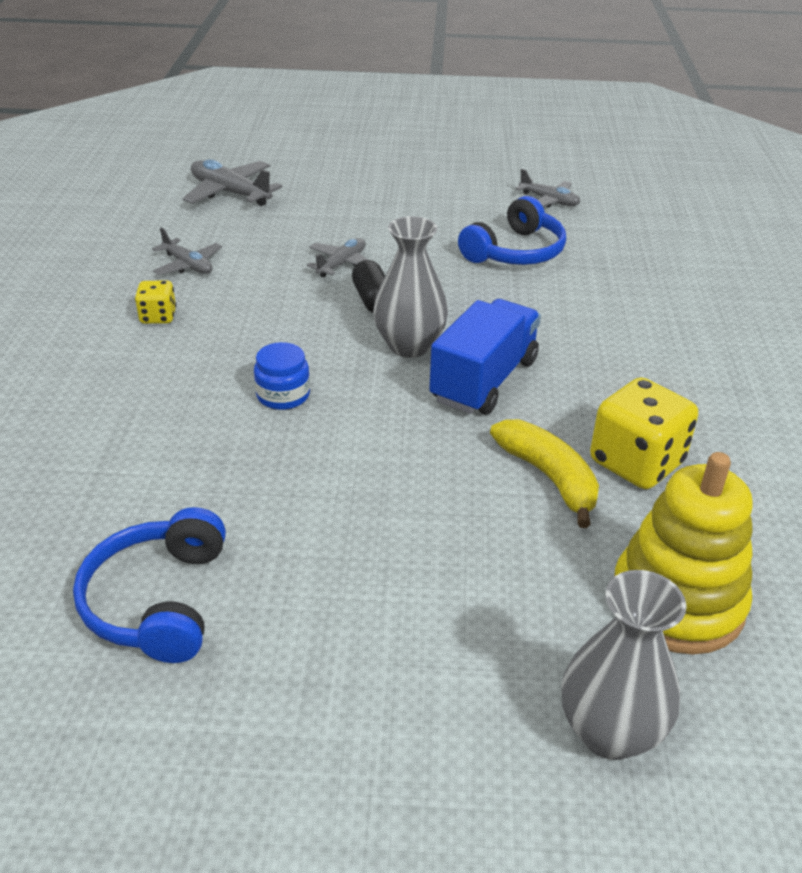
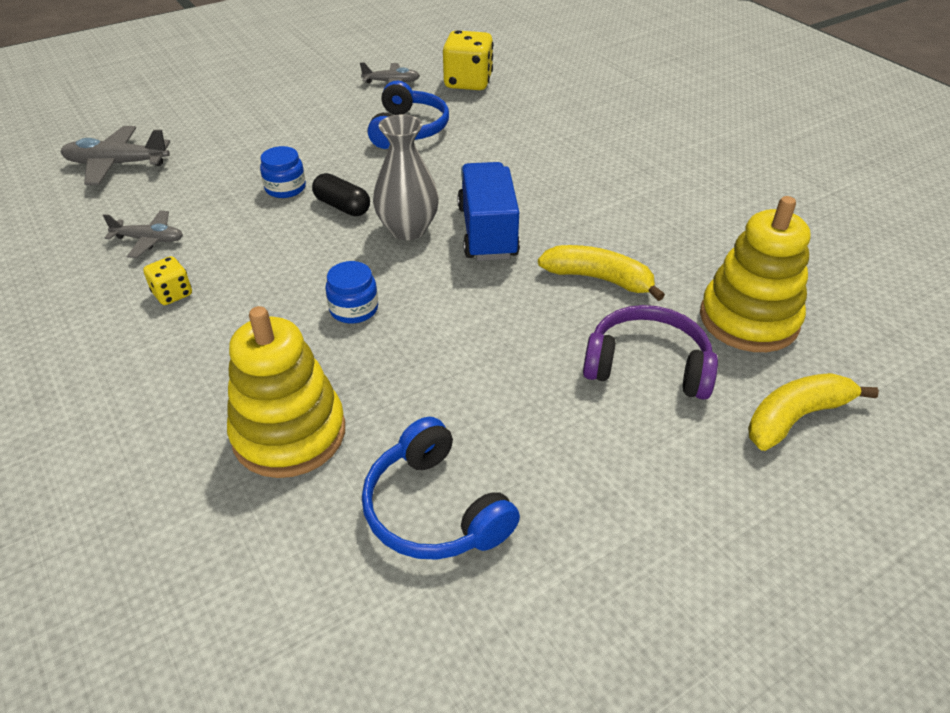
camera: 35 degrees left, 5 degrees up
grey plane [307,238,368,278] -> blue jar [260,146,306,198]
grey vase [561,570,687,760] -> yellow banana [748,373,879,451]
yellow dice [590,377,698,489] -> yellow dice moved to [443,30,493,90]
none -> yellow stacking toy [227,306,345,478]
none -> purple headphones [583,305,718,400]

